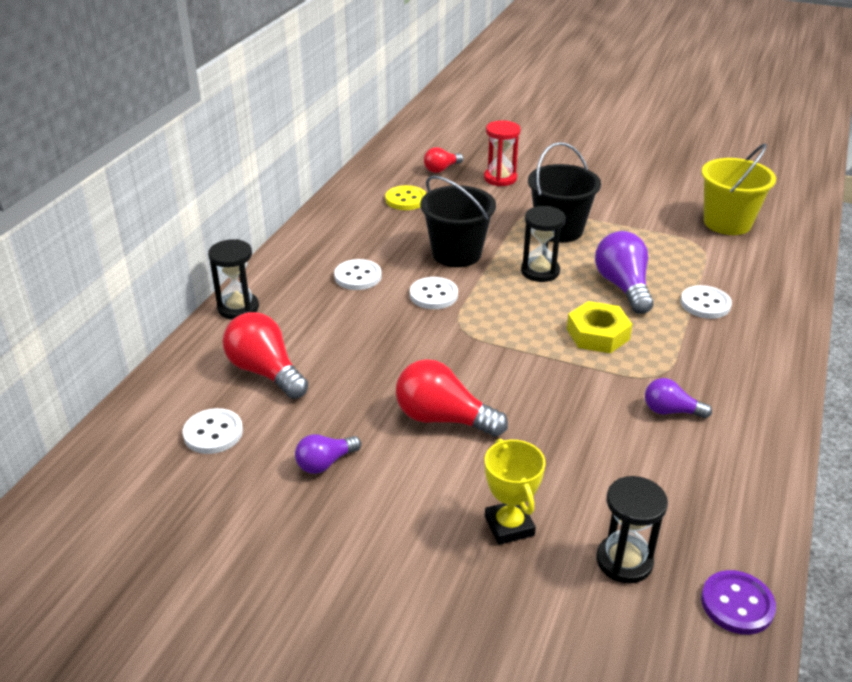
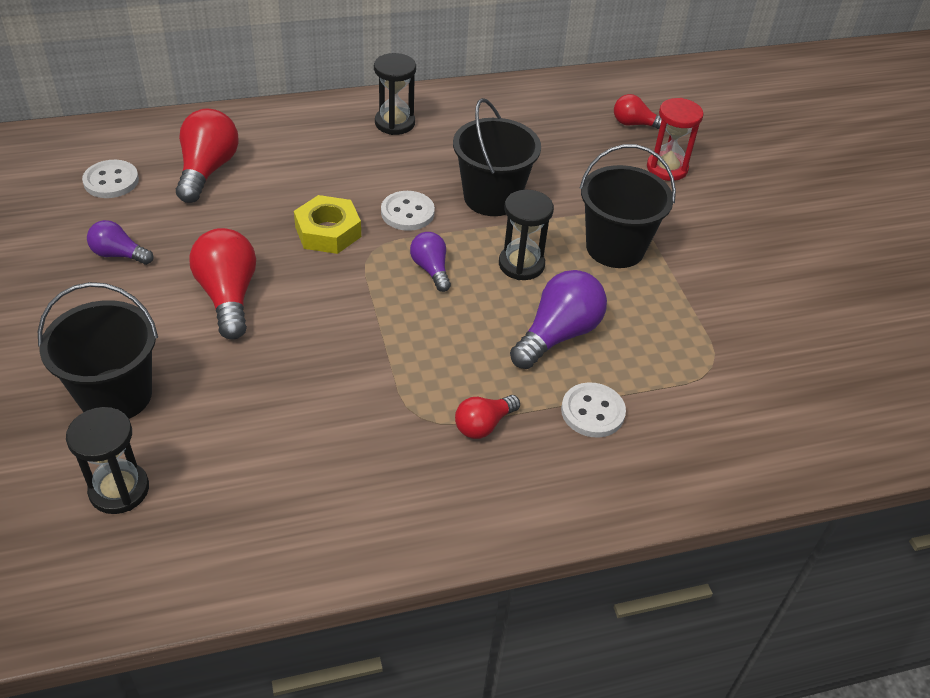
camera: 50 degrees right, 10 degrees up
black hourglass [208,239,259,320] -> black hourglass moved to [374,53,416,135]
white button [334,259,382,290] -> none
yellow button [385,185,426,210] -> none
yellow trophy [485,439,546,545] -> black bucket [38,282,158,419]
yellow nut [567,301,632,353] -> yellow nut moved to [294,195,361,254]
purple light bulb [645,378,712,419] -> purple light bulb moved to [410,232,451,292]
purple button [701,570,776,635] -> none
yellow bucket [702,143,776,235] -> none
none -> red light bulb [455,395,520,439]

